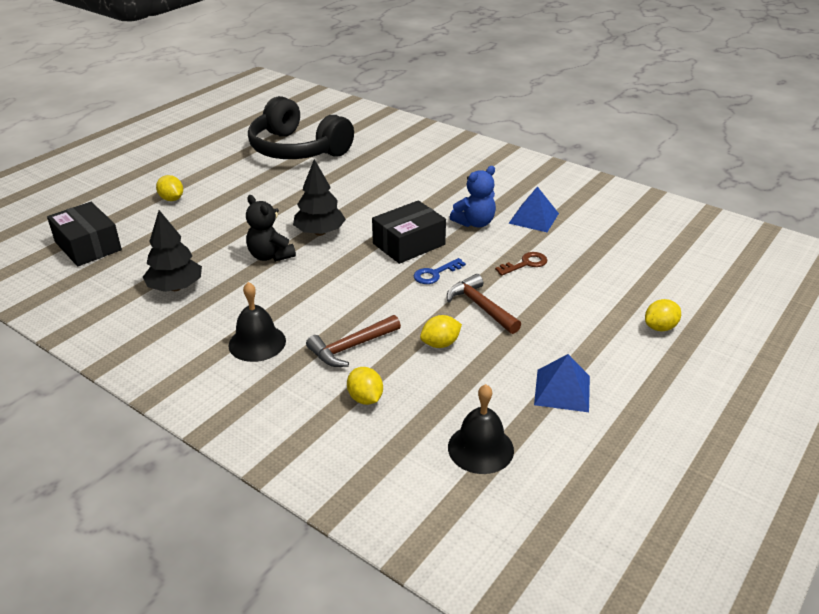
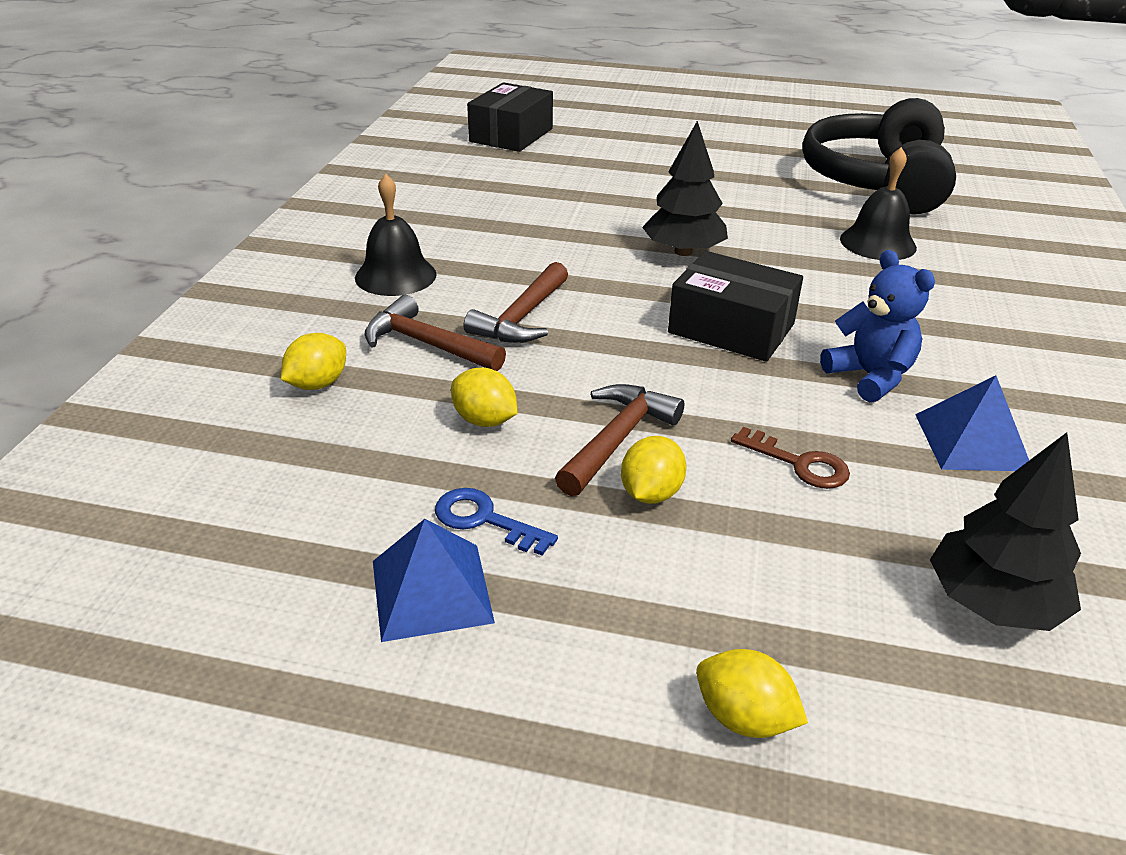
camera: 65 degrees right, 0 degrees up
black tree [143,210,202,292] -> black tree moved to [930,432,1081,631]
yellow lemon [156,175,183,201] -> yellow lemon moved to [621,436,686,504]
black teddy bear [246,195,296,262] -> none
blue key [414,258,466,284] -> blue key moved to [435,488,558,556]
black bell [448,384,514,474] -> black bell moved to [840,147,917,260]
blue teddy bear [450,166,496,227] -> blue teddy bear turned 150 degrees counterclockwise [820,250,935,402]
none -> brown hammer [464,262,568,343]

